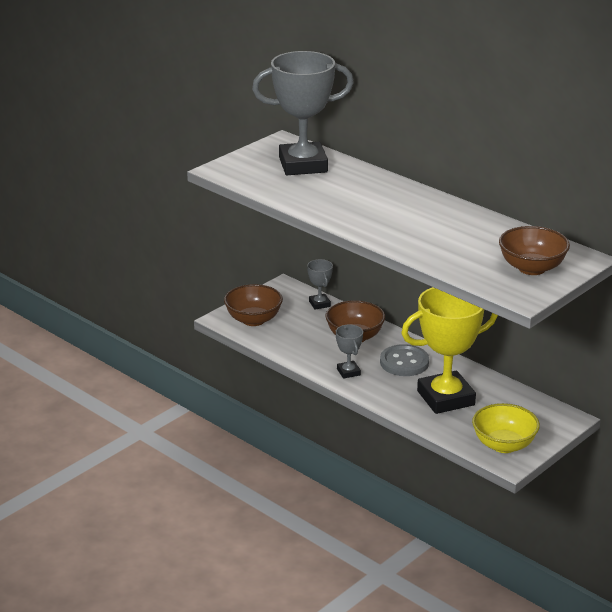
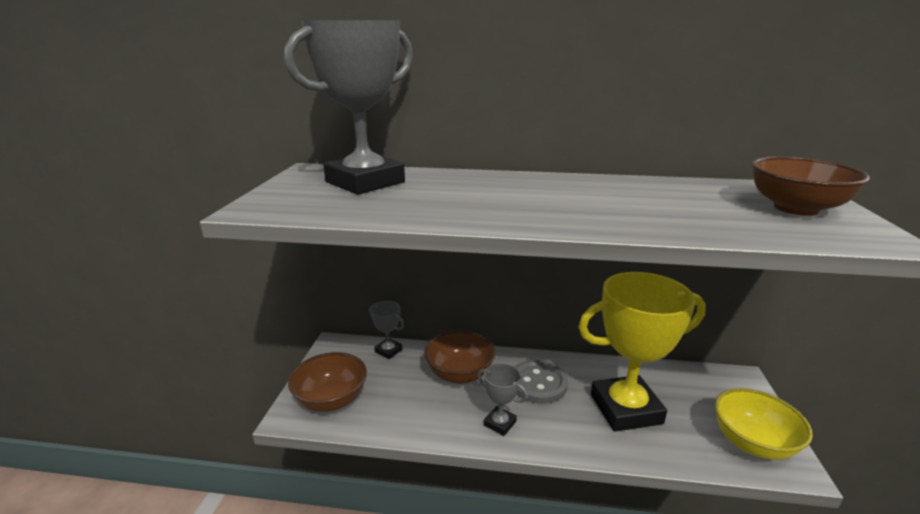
camera: 35 degrees left, 5 degrees down
yellow trophy [401,287,498,414] -> yellow trophy turned 45 degrees clockwise [578,272,706,432]

